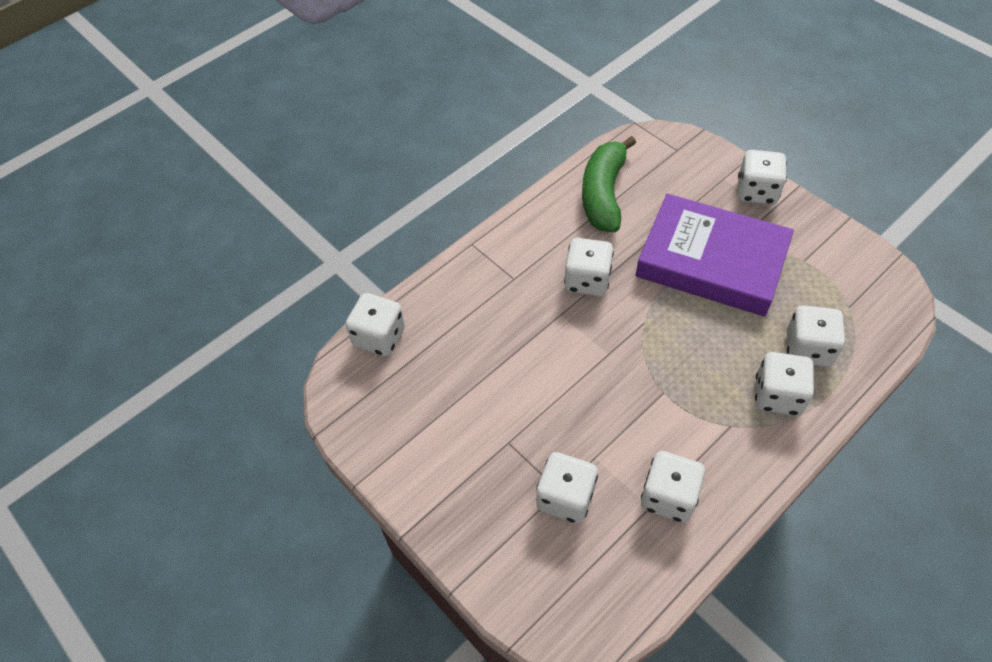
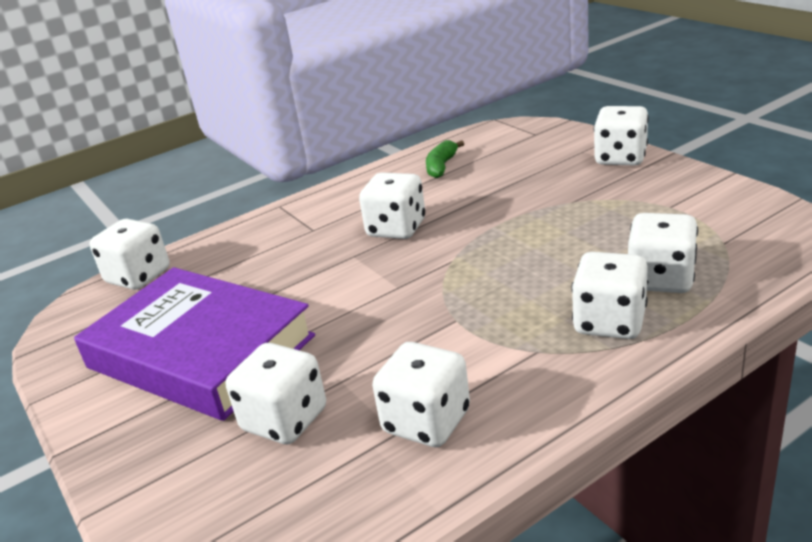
camera: 10 degrees right, 25 degrees down
green banana [582,136,636,232] -> green banana [426,140,464,178], size x0.51
purple book [636,194,794,317] -> purple book moved to [74,267,315,421]

